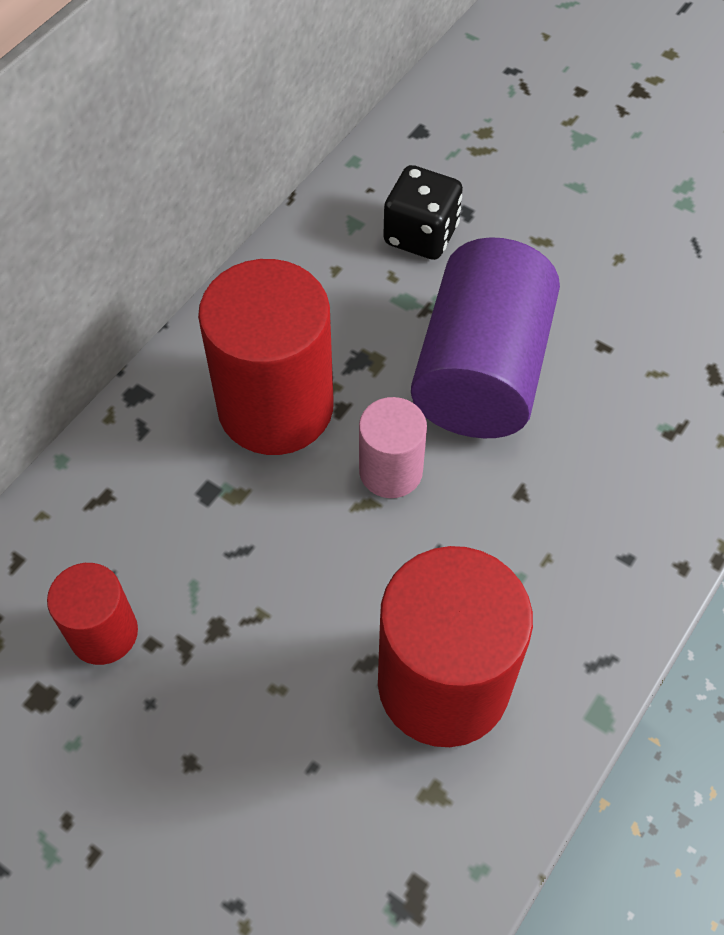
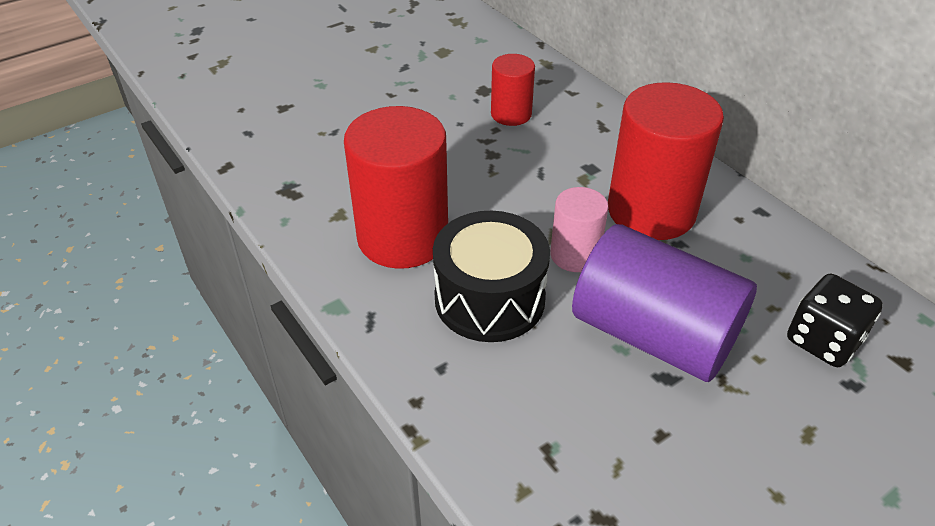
camera: 110 degrees right, 15 degrees down
none -> black drum [433,211,550,342]

